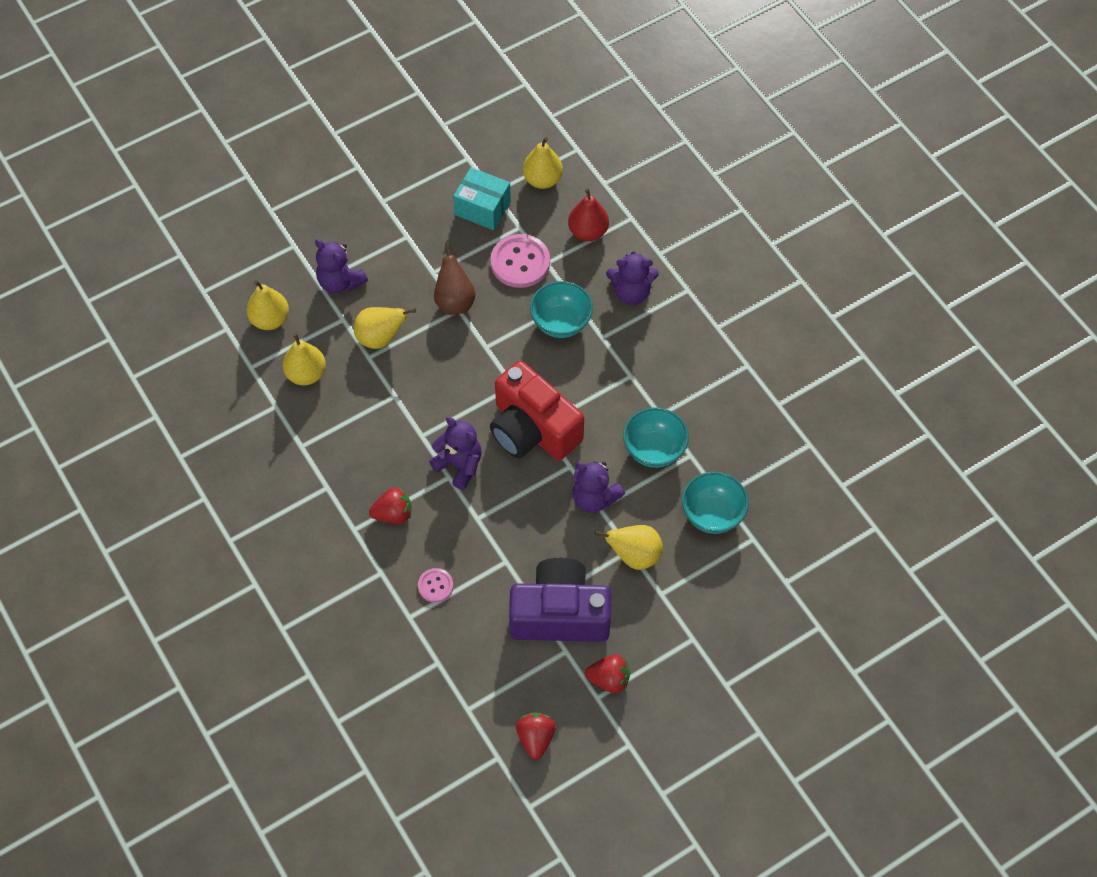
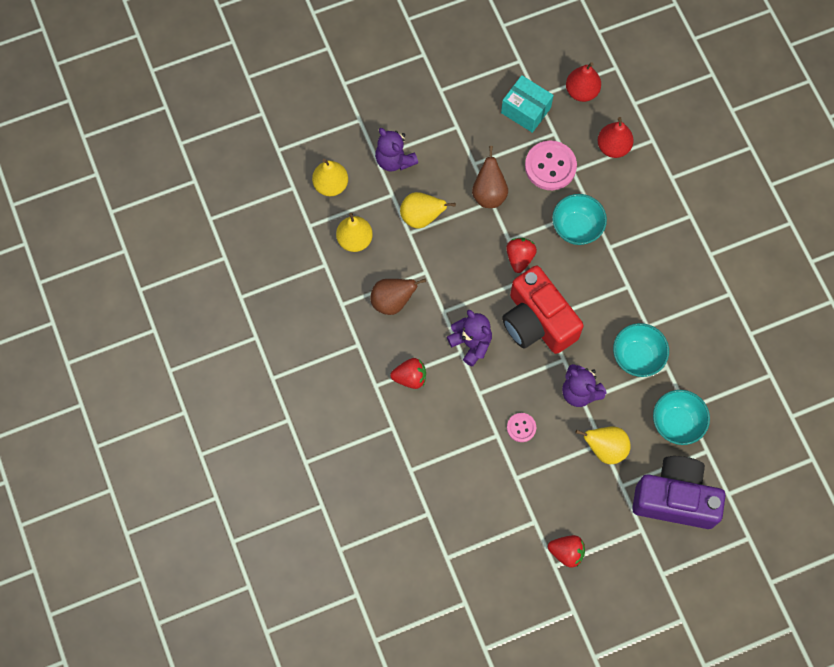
camera: 10 degrees right, 10 degrees up
pink button [418,568,453,603] -> pink button moved to [507,413,536,442]
purple camera [509,558,611,642] -> purple camera moved to [632,456,726,529]
red strawberry [516,712,556,760] -> red strawberry moved to [506,238,537,273]
yellow pear [523,137,563,189] -> red pear [566,62,601,102]
purple teddy bear [606,251,658,305] -> none
none -> brown pear [370,279,426,315]

